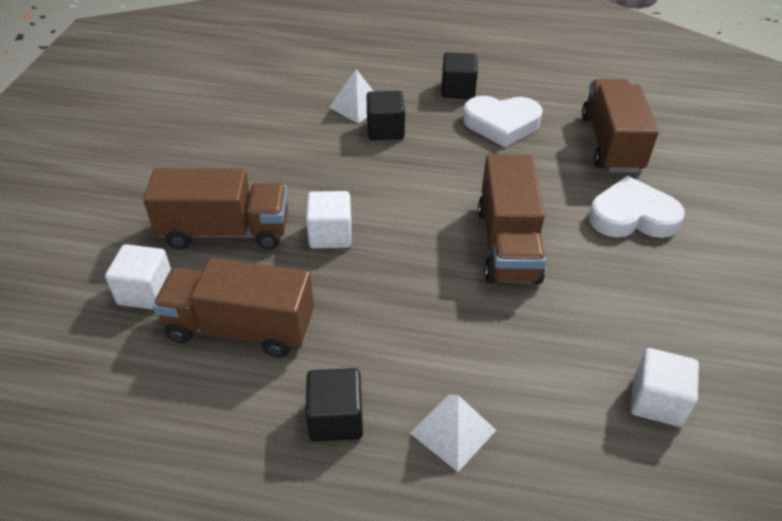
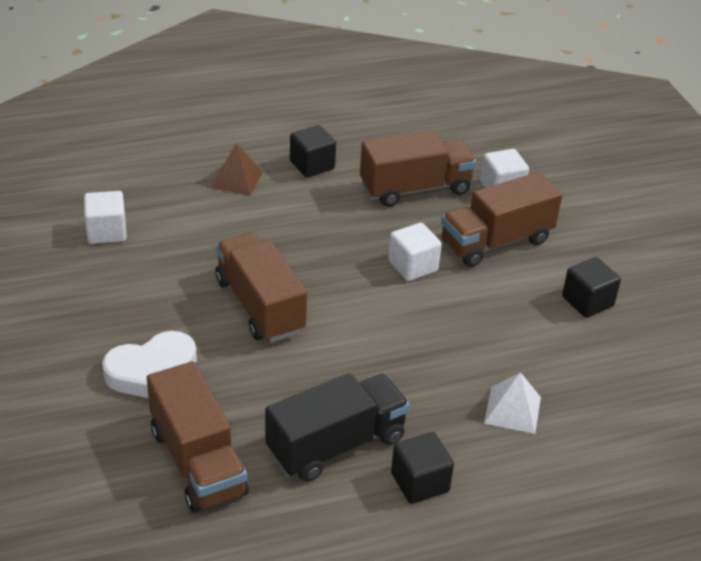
camera: 150 degrees right, 5 degrees down
black cube [367,91,405,140] -> black cube moved to [562,257,621,318]
white pyramid [410,395,496,472] -> brown pyramid [210,143,263,196]
white heart [463,96,543,147] -> black truck [265,373,410,482]

